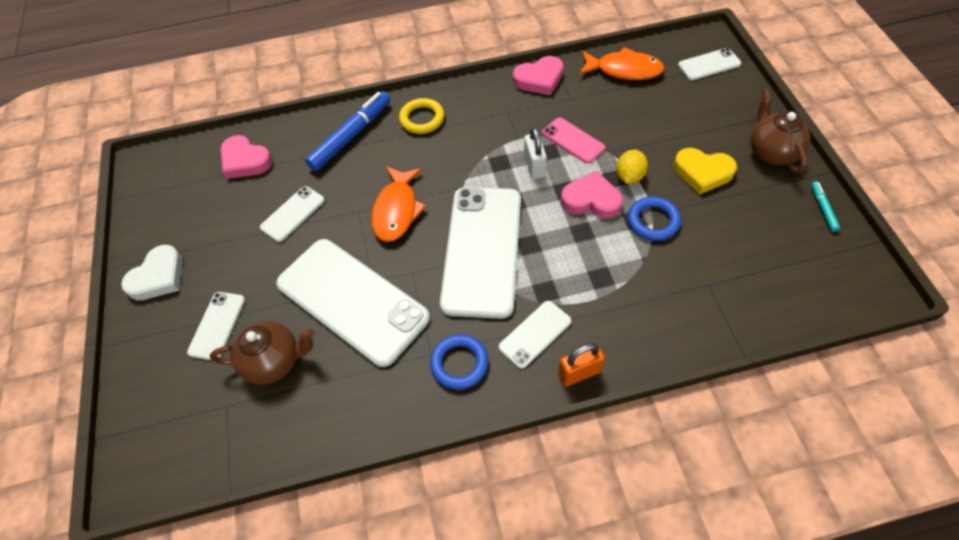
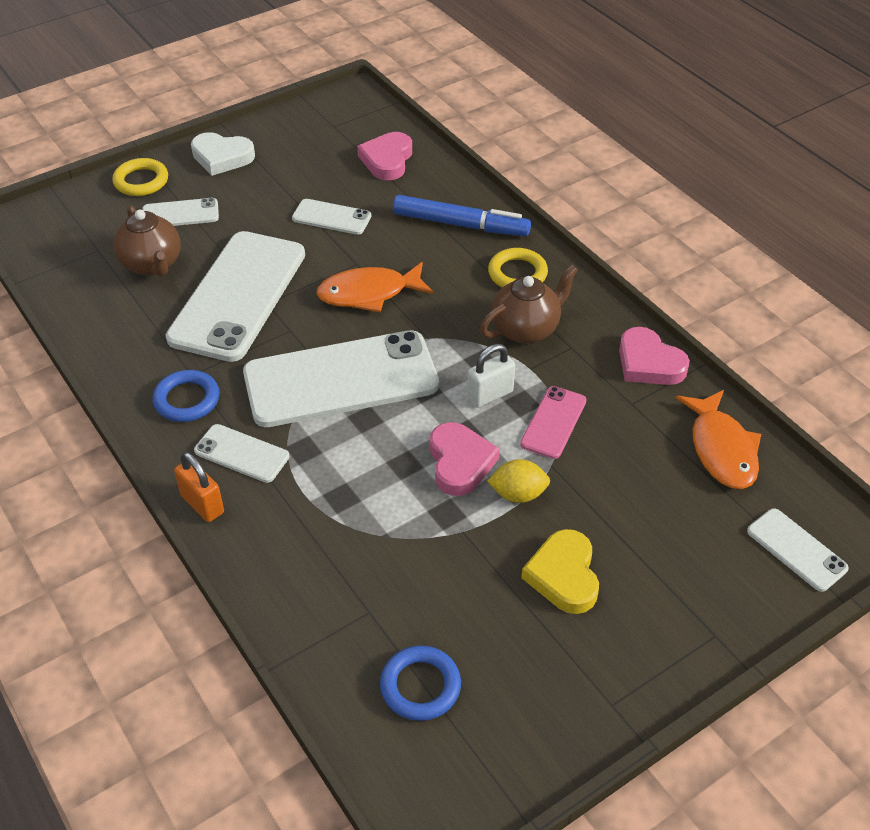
camera: 65 degrees right, 10 degrees down
blue ring [628,197,681,241] -> blue ring moved to [380,645,461,721]
brown teapot [750,89,810,173] -> brown teapot moved to [480,264,578,344]
turquoise marker [811,181,840,232] -> none
none -> yellow ring [112,158,168,196]

